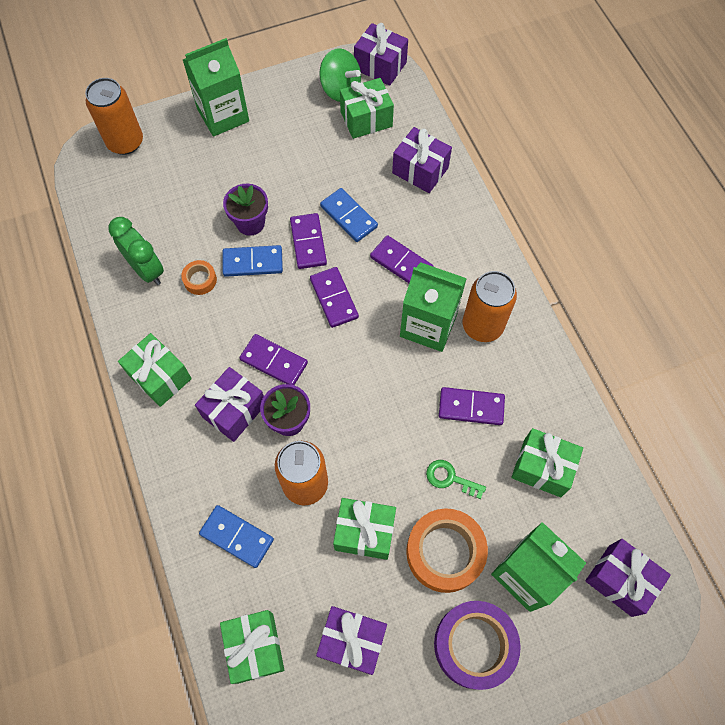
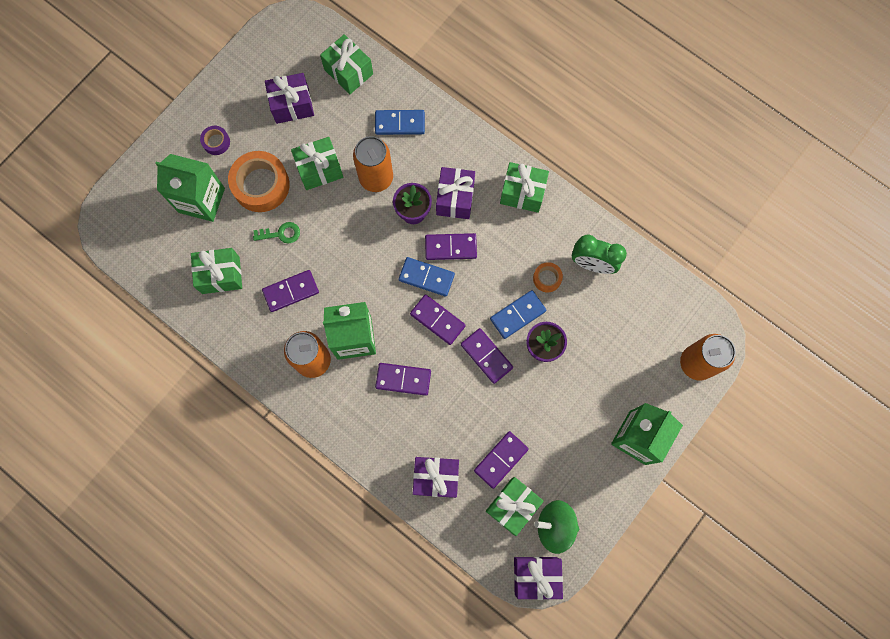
camera: 150 degrees right, 10 degrees up
blue domino [320,188,378,242] -> blue domino moved to [399,257,455,297]
purple tape [434,601,521,690] -> purple tape [200,126,230,155], size x0.49
purple gift [586,539,671,617] -> none
none -> purple domino [474,431,529,489]

